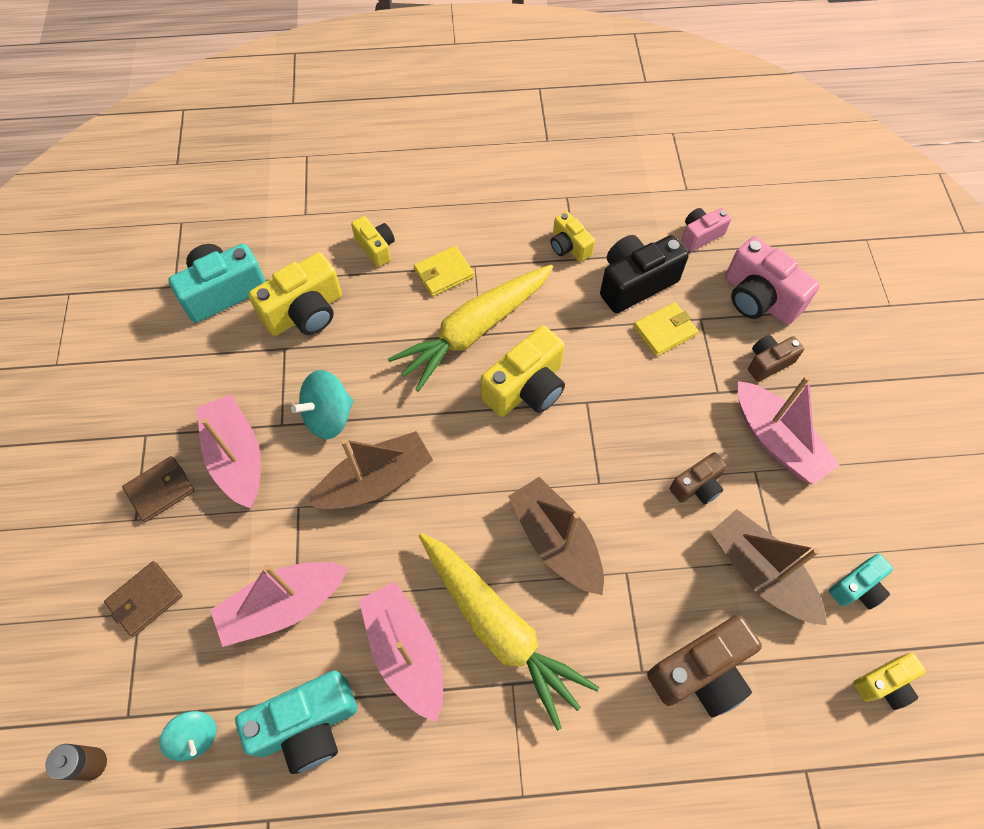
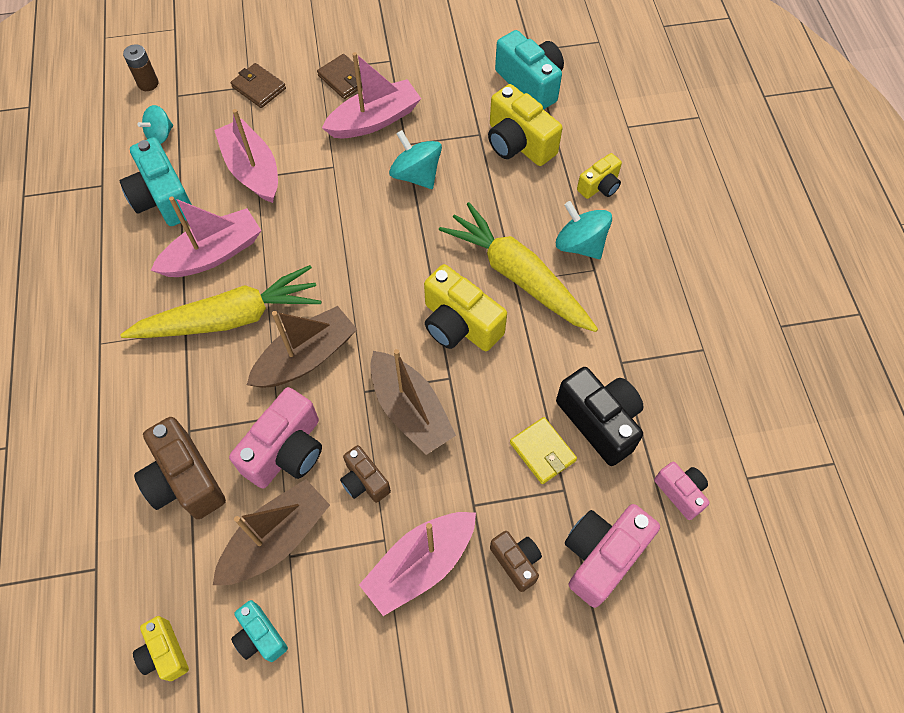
camera: 85 degrees right, 0 degrees up
brown boat [308,431,433,509] -> brown boat moved to [370,349,456,455]
yellow wallet [414,246,474,297] -> turquoise spinning top [556,201,612,259]
yellow carrot [419,533,599,731] -> yellow carrot turned 150 degrees counterclockwise [120,265,321,338]
yellow camera [551,211,595,262] -> none
none -> pink camera [229,387,322,488]

